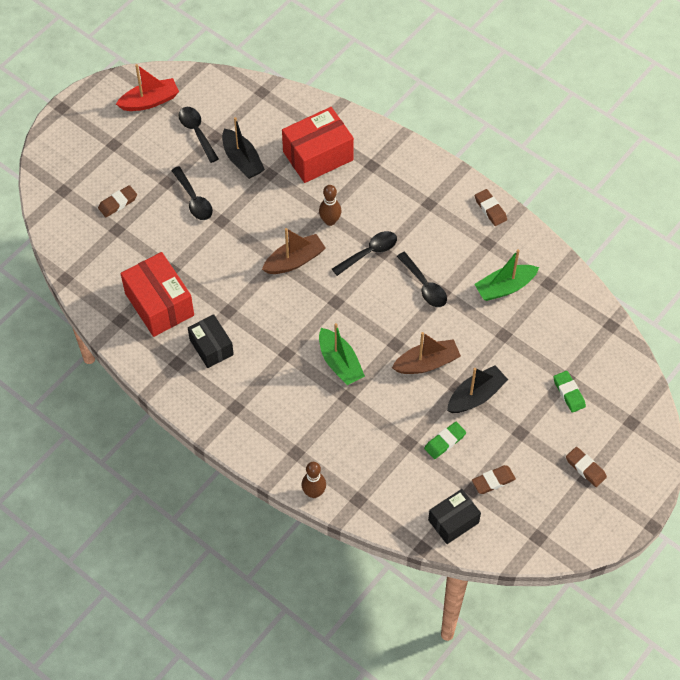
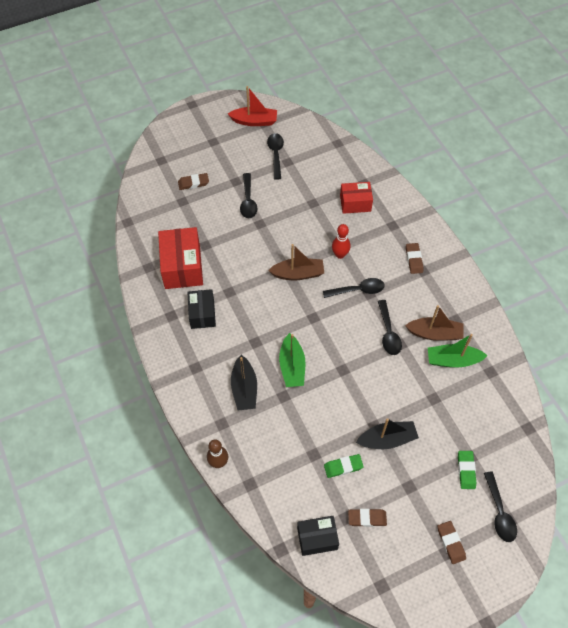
camera: 25 degrees right, 0 degrees up
black boat [222,117,265,179] -> black boat moved to [231,355,257,411]
red box [282,107,354,183] -> red box [340,182,373,214], size x0.63
brown bowling pin [319,185,341,226] -> red bowling pin [332,224,350,259]
brown boat [392,332,461,374] -> brown boat moved to [405,305,464,341]
brown eraser [475,189,507,226] -> brown eraser moved to [406,243,423,274]
none -> black spoon [484,471,517,542]

